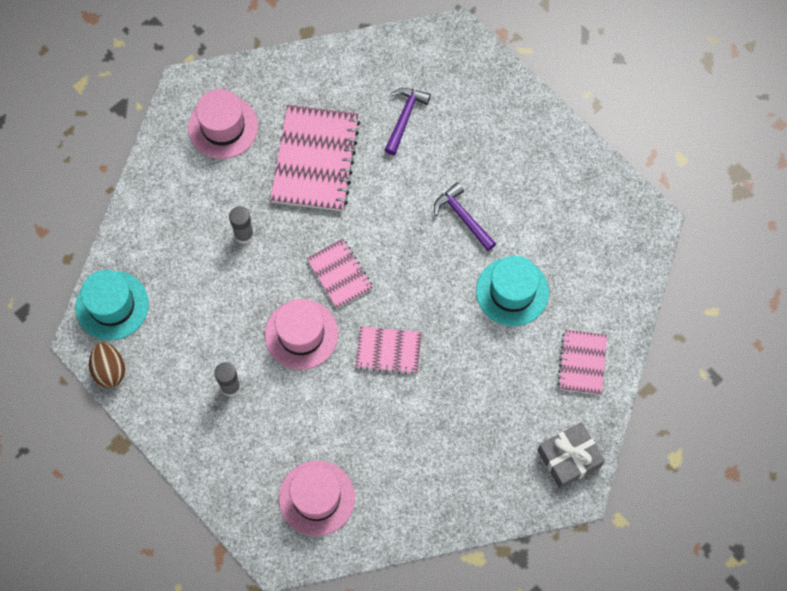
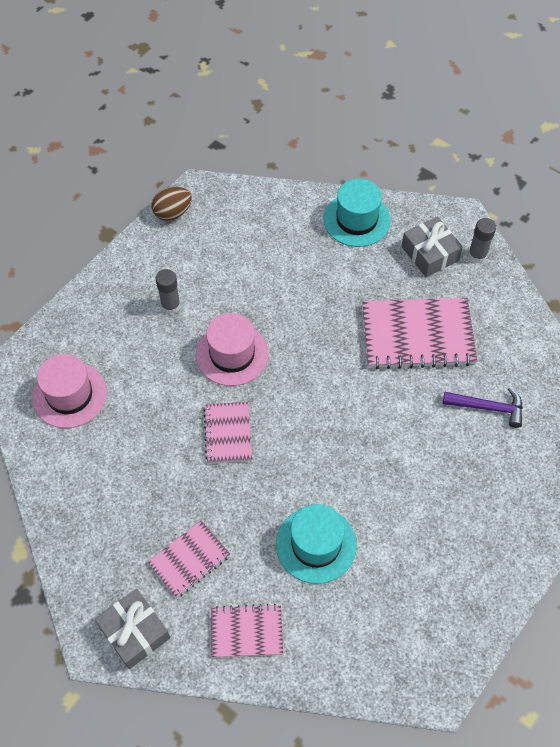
camera: 80 degrees right, 10 degrees down
turquoise hat [76,270,149,340] -> turquoise hat moved to [323,179,391,247]
pink hat [188,89,258,159] -> grey gift [401,216,463,277]
grey glue stick [229,206,254,244] -> grey glue stick moved to [468,218,496,263]
pink notebook [306,239,373,308] -> pink notebook moved to [148,520,230,598]
purple hammer [434,182,496,251] -> none

